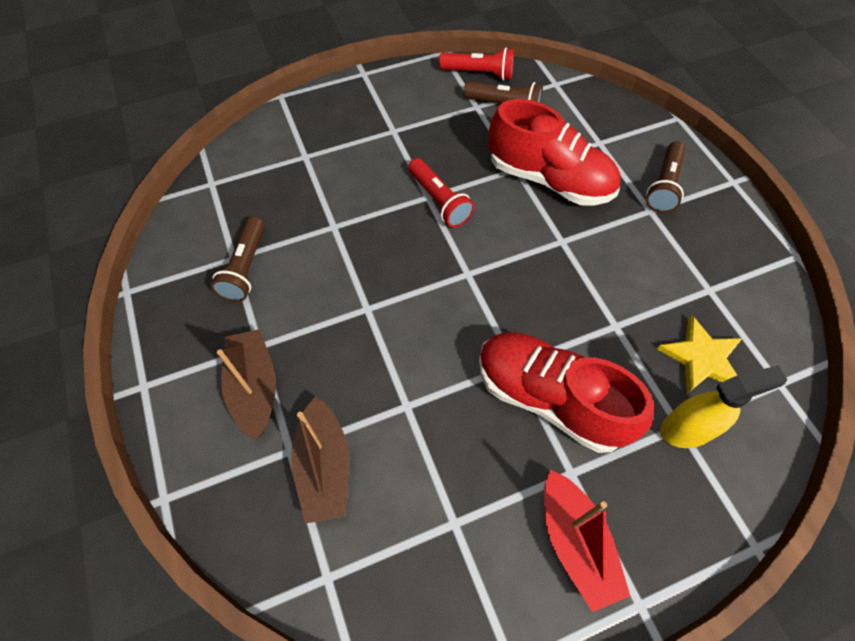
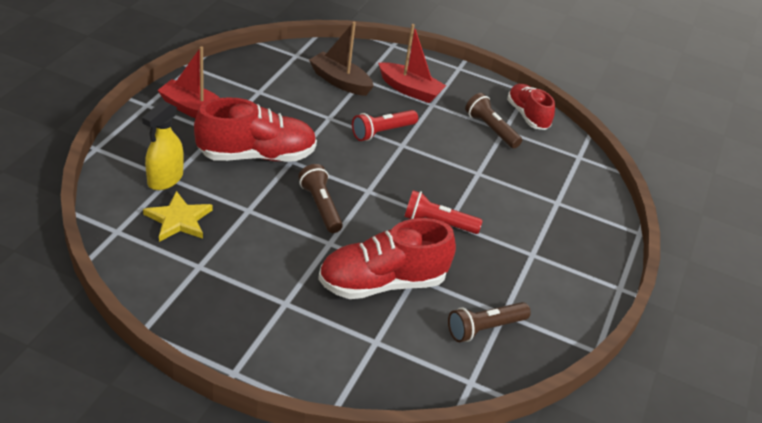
camera: 130 degrees right, 20 degrees down
brown boat [217,329,276,440] -> red boat [378,24,446,103]
red flashlight [439,48,514,80] -> red flashlight moved to [352,110,418,141]
brown flashlight [646,141,686,213] -> brown flashlight moved to [298,164,343,233]
none -> red shoe [507,84,555,130]

